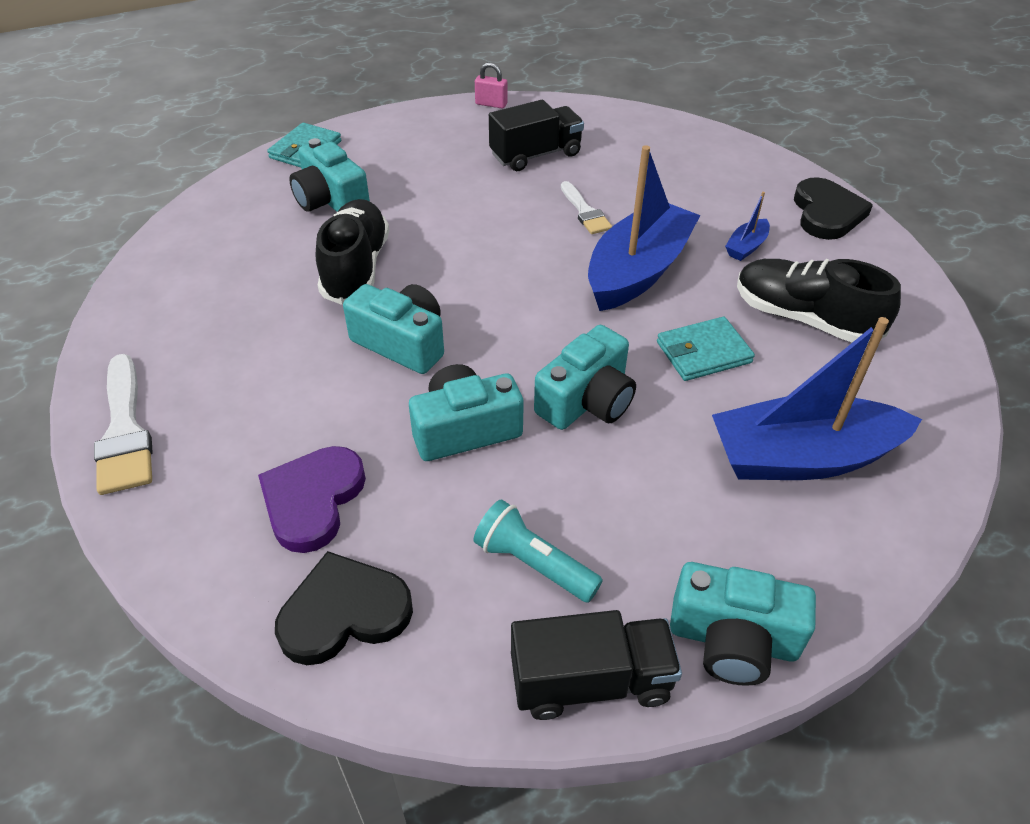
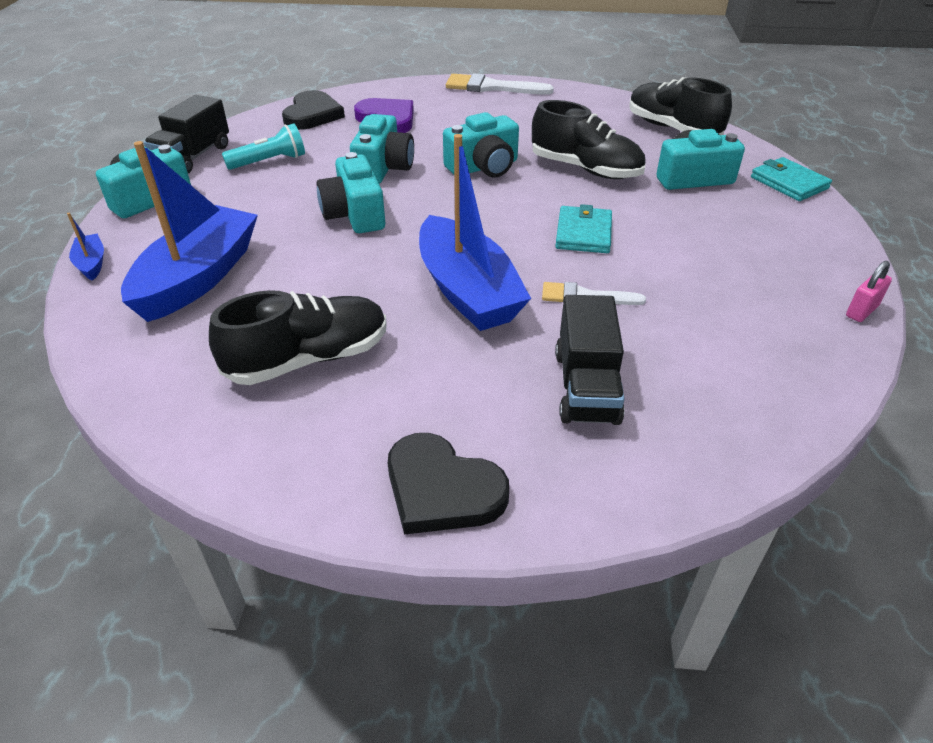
camera: 120 degrees right, 5 degrees down
black truck [489,100,584,171] -> black truck moved to [555,295,625,425]
turquoise wallet [657,317,755,381] -> turquoise wallet moved to [555,204,612,253]
blue boat [725,191,770,261] -> blue boat moved to [67,213,104,281]
none -> black shoe [629,77,732,135]

